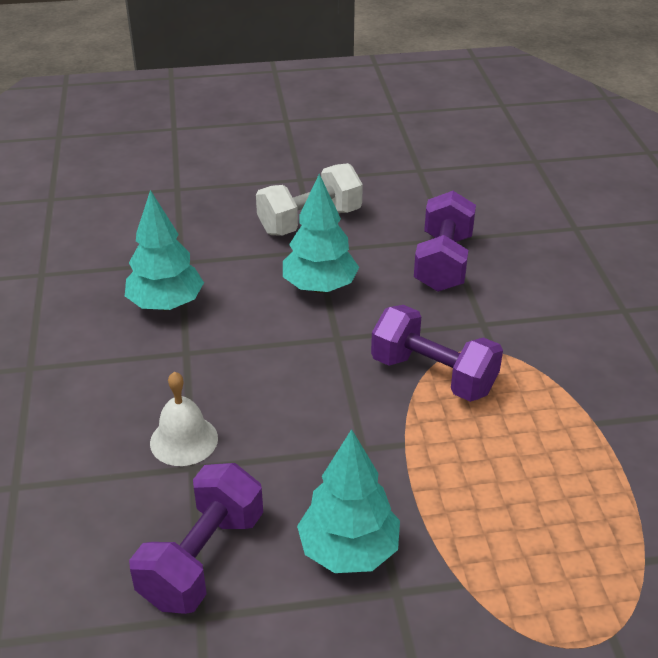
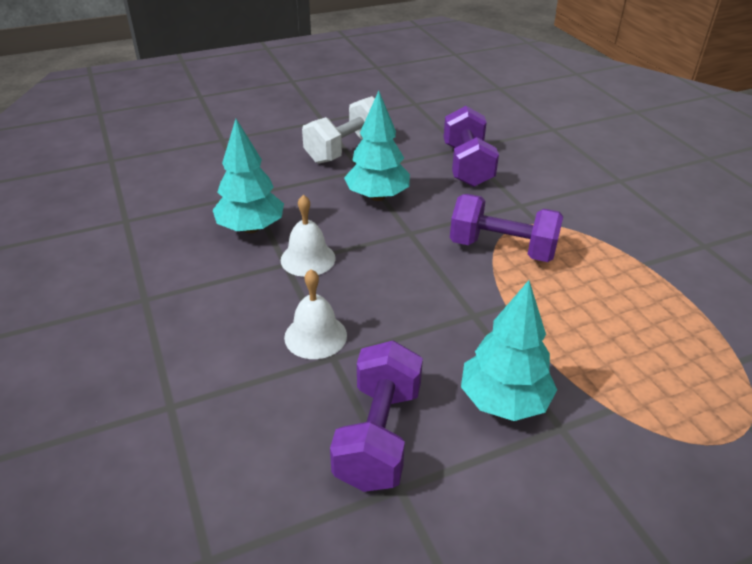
camera: 15 degrees left, 0 degrees up
none -> white bell [281,195,336,277]

